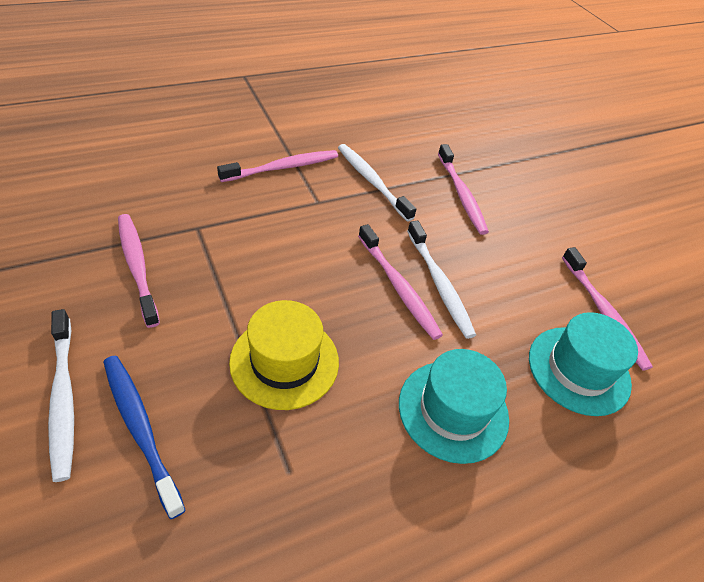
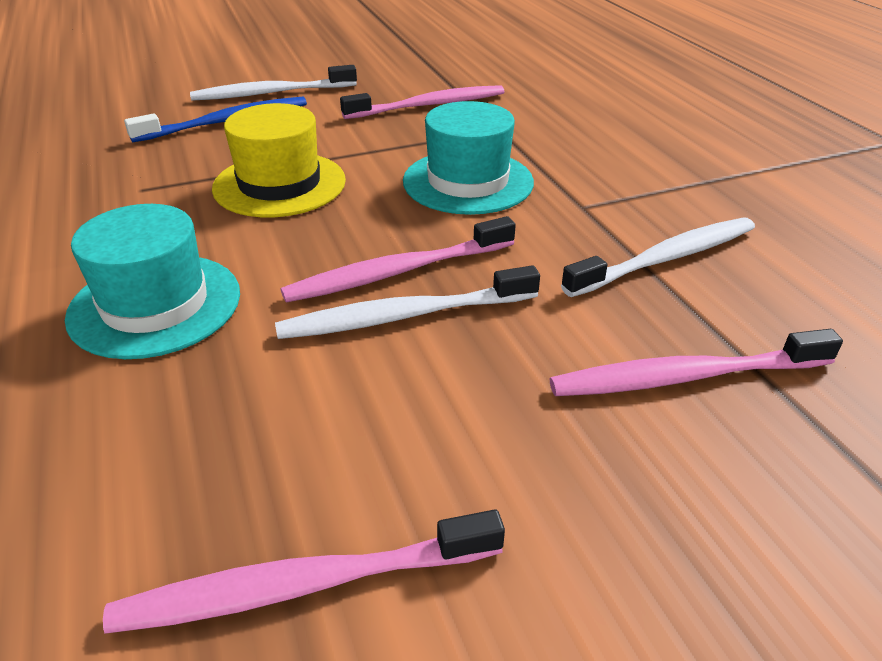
camera: 100 degrees right, 10 degrees down
pink toothbrush [217,150,338,182] -> none
turquoise hat [529,312,638,416] -> turquoise hat moved to [403,101,534,215]

